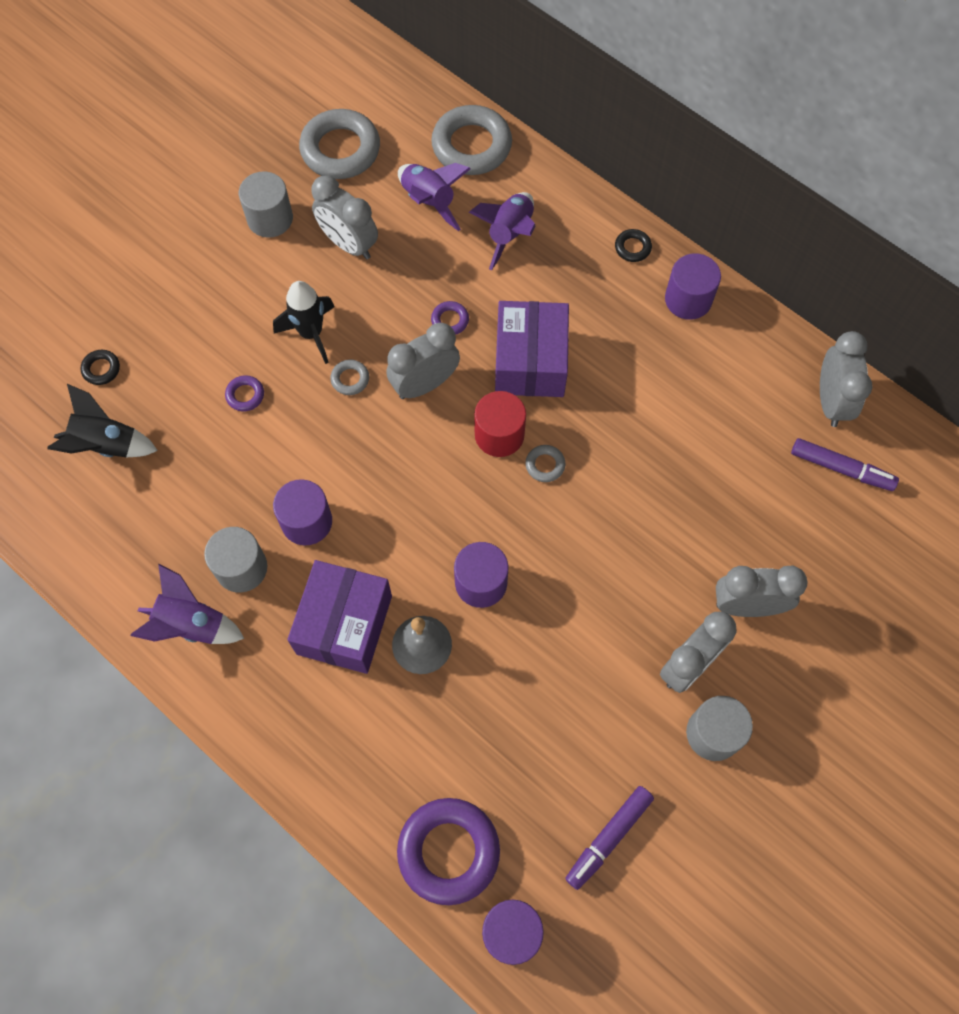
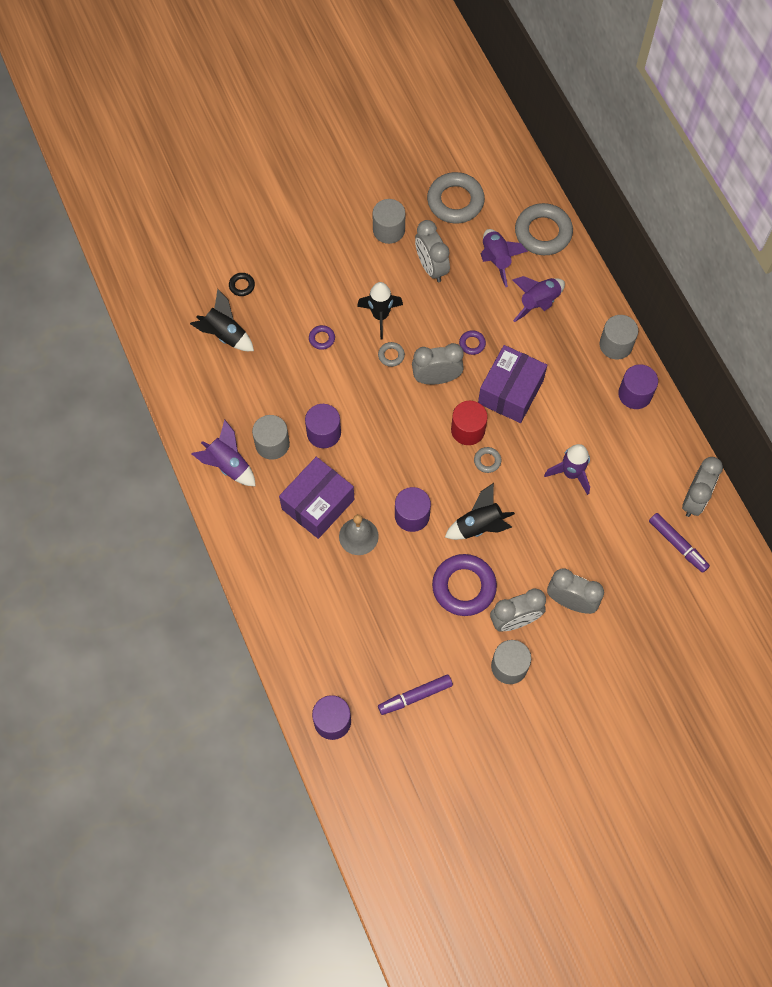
camera: 25 degrees right, 0 degrees up
purple ring [397,798,500,905] -> purple ring moved to [432,554,497,616]
black ring [615,229,652,262] -> grey cylinder [599,315,638,360]
none -> black rocket [445,483,515,540]
none -> purple rocket [544,444,590,495]

